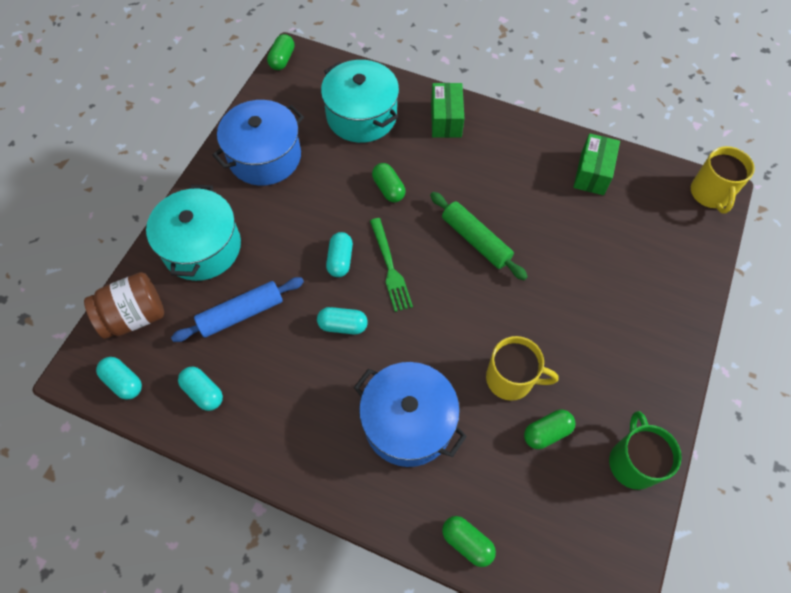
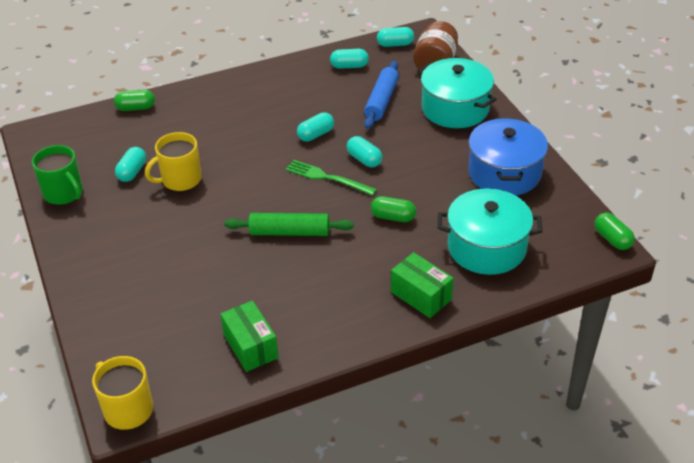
camera: 135 degrees right, 20 degrees down
blue pot [354,362,467,467] -> none
green capsule [524,410,576,449] -> turquoise capsule [115,147,146,182]

